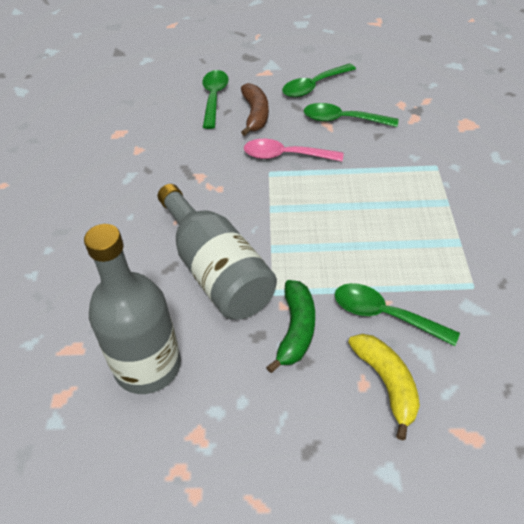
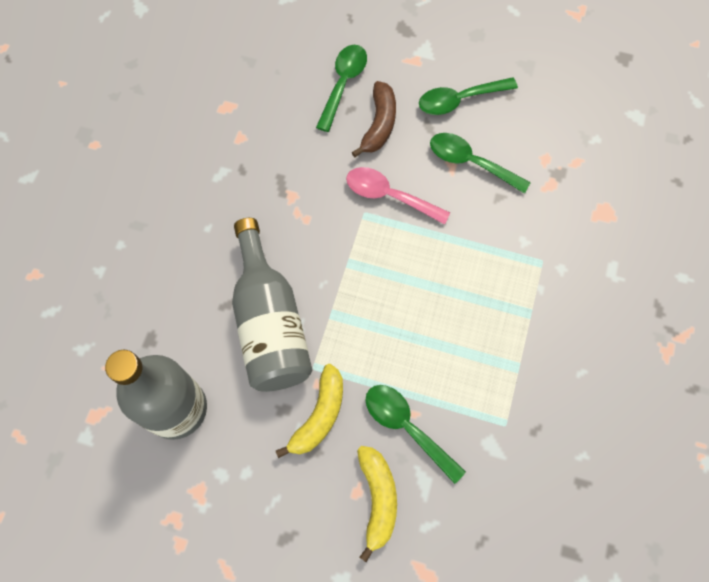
camera: 15 degrees right, 20 degrees up
green banana [266,280,315,373] -> yellow banana [276,364,343,458]

